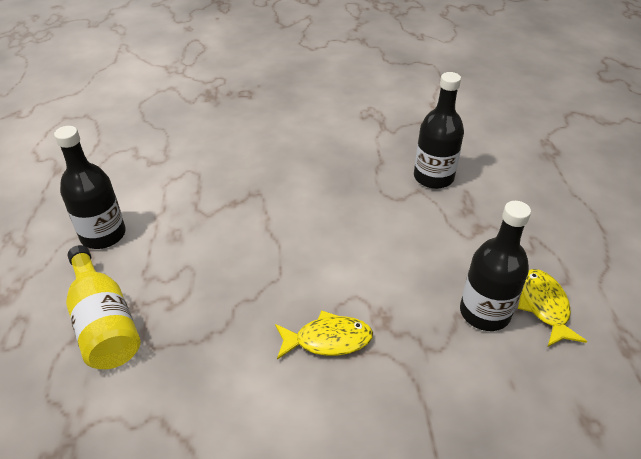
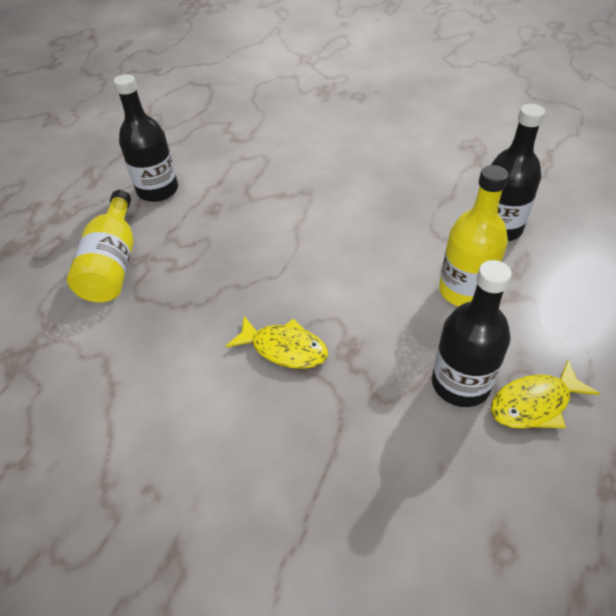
camera: 30 degrees right, 5 degrees up
yellow fish [518,269,587,346] -> yellow fish turned 135 degrees counterclockwise [491,360,600,429]
none -> yellow bottle [439,165,509,306]

